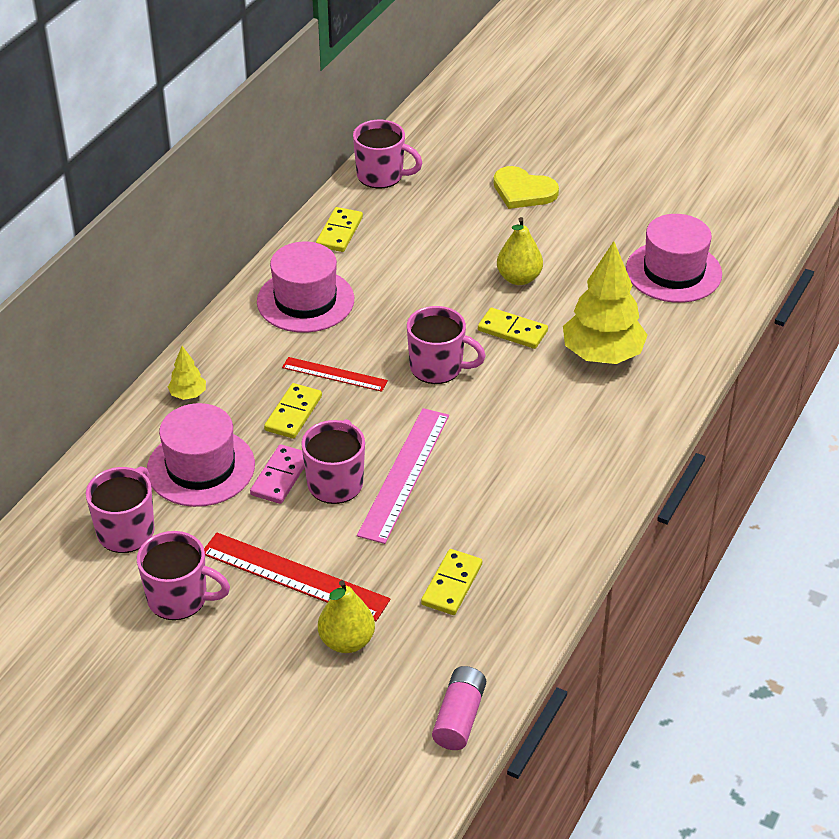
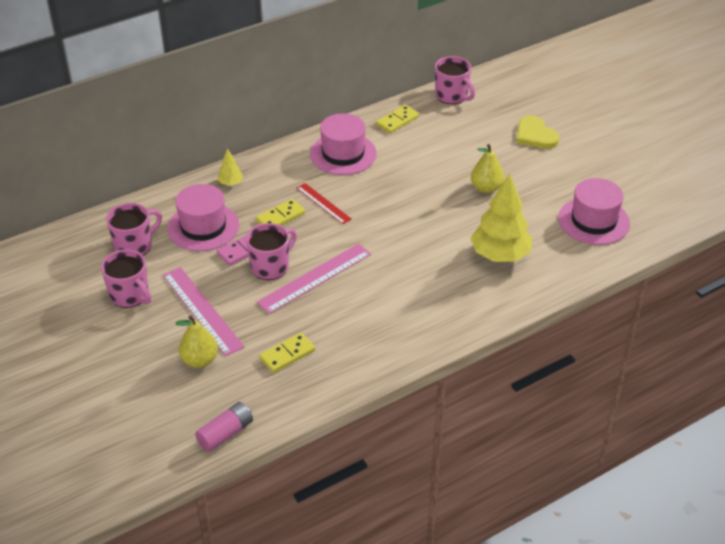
camera: 30 degrees right, 0 degrees up
red ruler [204,533,391,621] -> pink ruler [163,267,245,356]
pink mug [407,306,486,384] -> none
yellow domino [478,308,548,349] -> none

